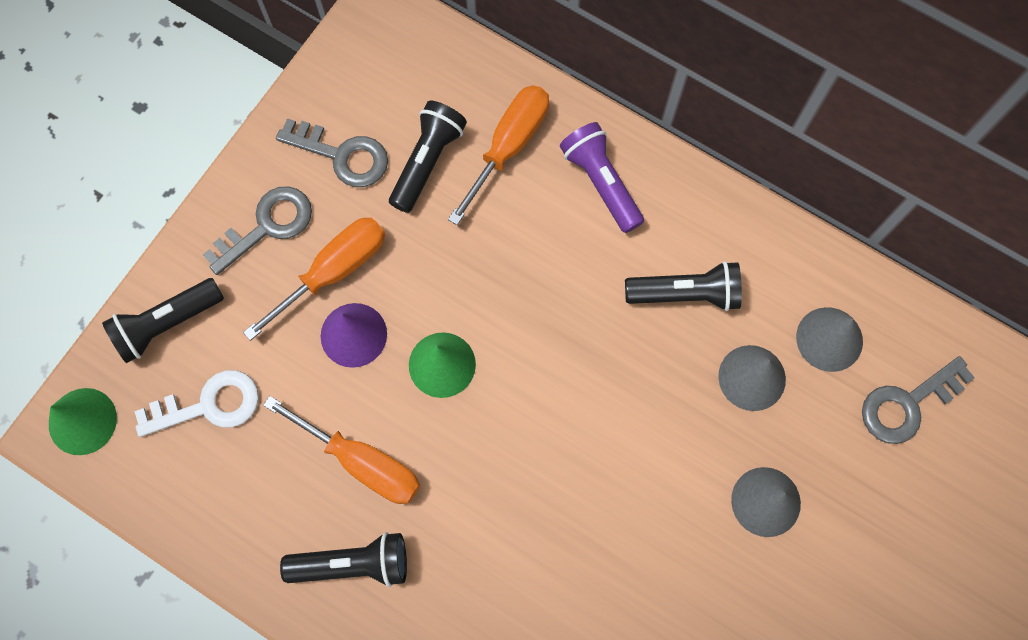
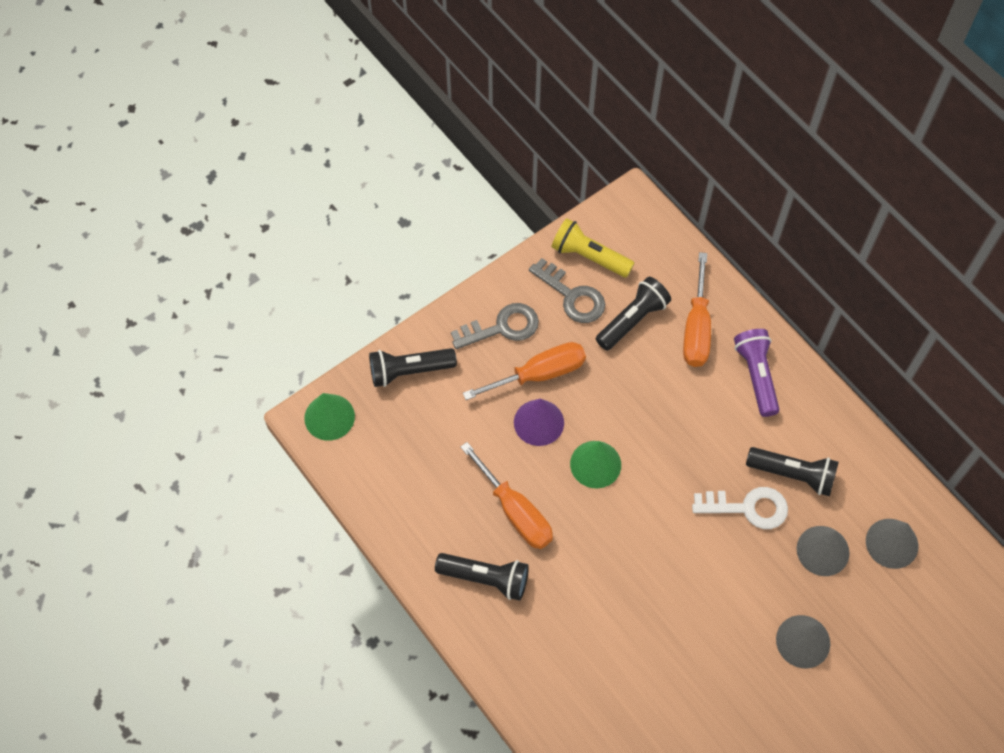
camera: 20 degrees right, 10 degrees down
white key [135,370,259,437] -> white key moved to [692,487,788,529]
orange screwdriver [448,85,549,225] -> orange screwdriver turned 135 degrees clockwise [683,252,711,367]
grey key [862,356,975,444] -> none
none -> yellow flashlight [551,218,634,278]

